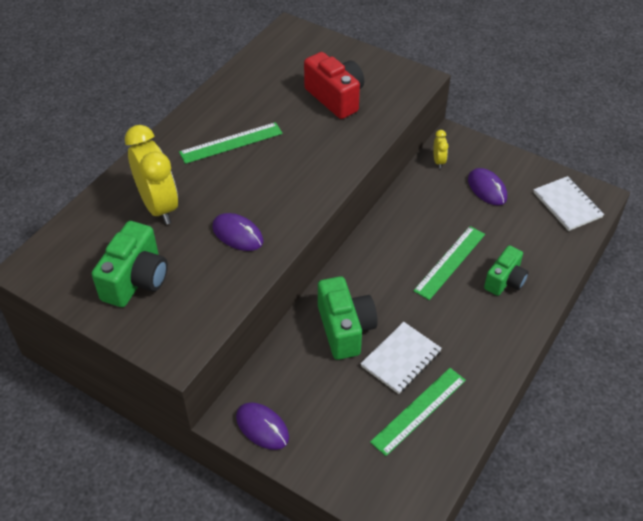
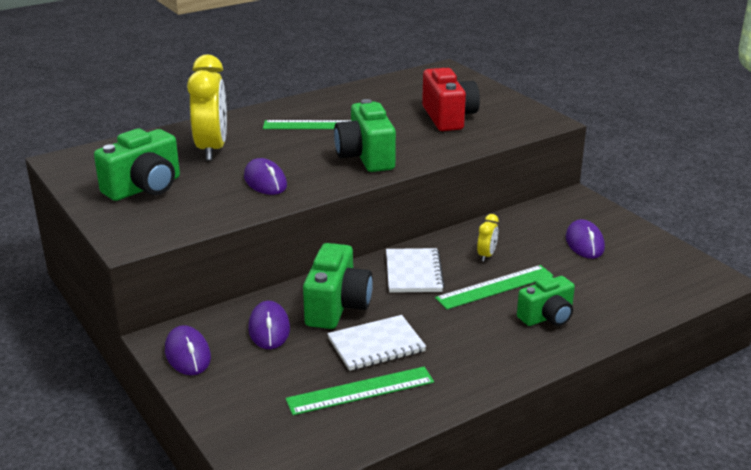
camera: 25 degrees right, 20 degrees down
yellow clock [433,130,448,169] -> yellow clock moved to [477,214,499,262]
white notebook [533,176,604,231] -> white notebook moved to [386,248,445,293]
none -> purple mouse [248,301,290,349]
none -> green camera [334,99,396,172]

